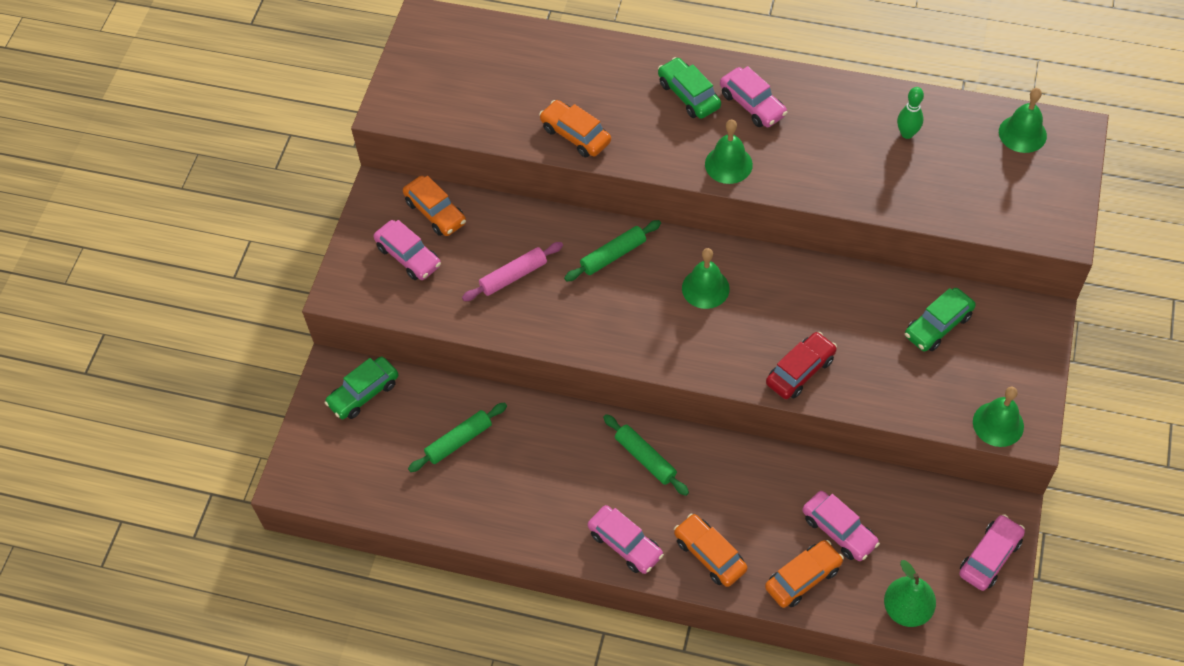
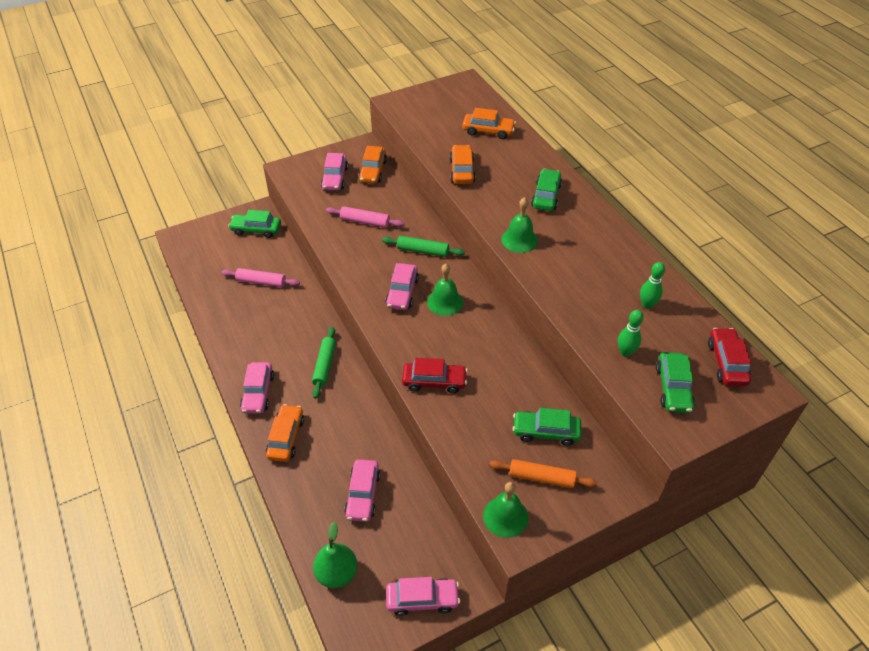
camera: 45 degrees right, 10 degrees down
green rolling pin [408,402,507,472] -> pink rolling pin [222,268,300,287]
pink car [720,66,788,127] -> pink car moved to [385,263,419,310]
orange car [765,540,844,608] -> orange car moved to [462,108,516,139]
green bell [999,88,1047,153] -> red car [708,328,751,386]
none -> orange rolling pin [489,459,597,488]
none -> green bowling pin [618,310,644,357]
none -> green car [656,352,695,413]

